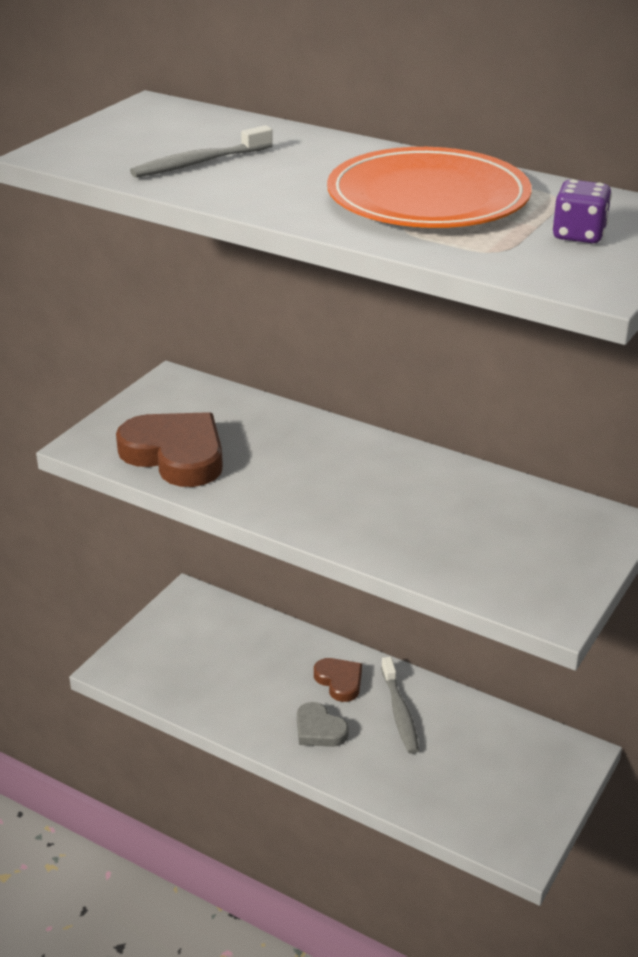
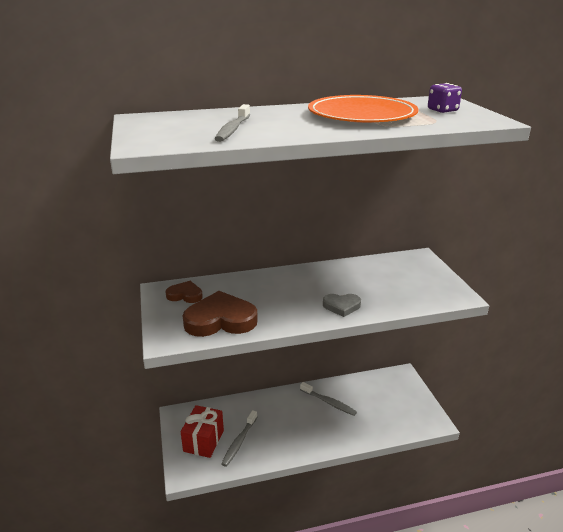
camera: 45 degrees left, 5 degrees down
grey heart [297,702,349,747] -> grey heart moved to [323,294,361,317]
brown heart [314,658,362,702] -> brown heart moved to [165,281,203,303]
none -> red gift [181,405,224,458]
none -> grey toothbrush [221,410,257,467]

